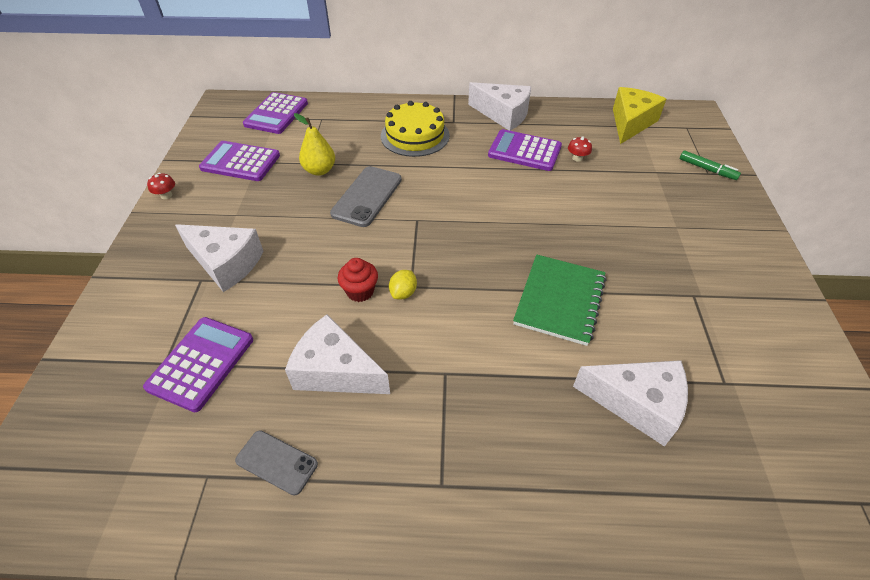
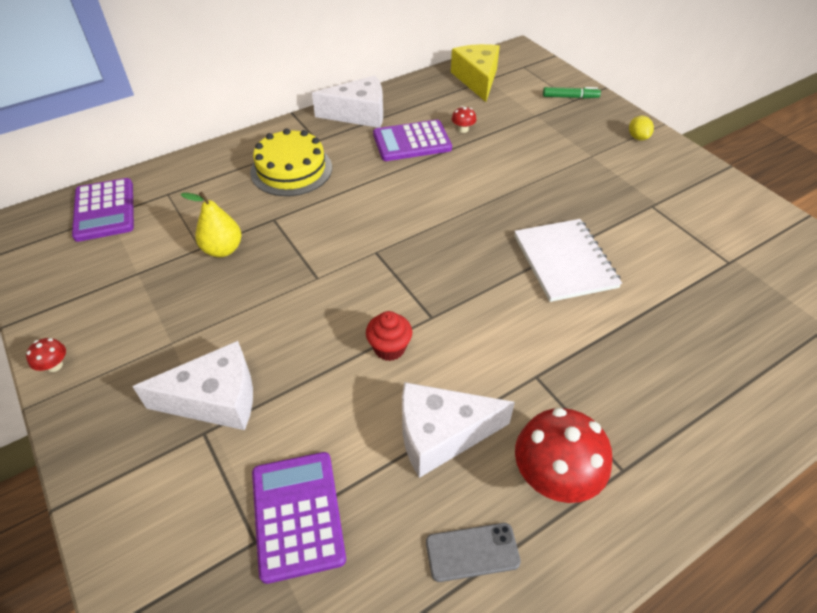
camera: 35 degrees left, 0 degrees up
purple calculator [199,141,280,181] -> none
grey phone [330,166,402,227] -> none
yellow lemon [389,270,417,300] -> yellow lemon moved to [629,116,654,140]
green notebook [513,254,606,346] -> white notebook [514,219,622,302]
white cheese [573,360,688,447] -> none
none -> red mushroom [515,408,612,503]

